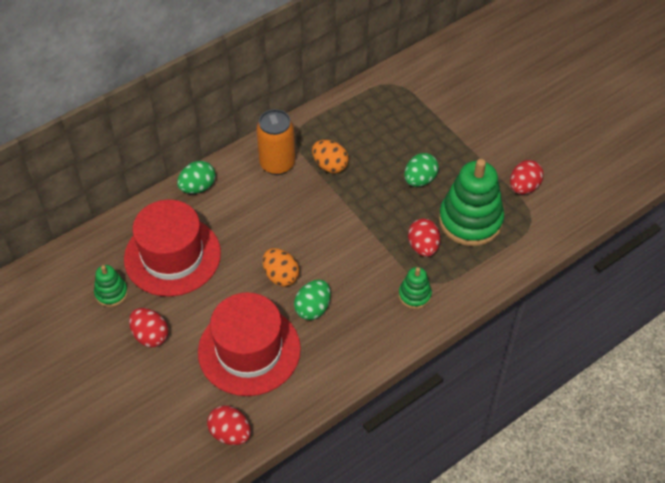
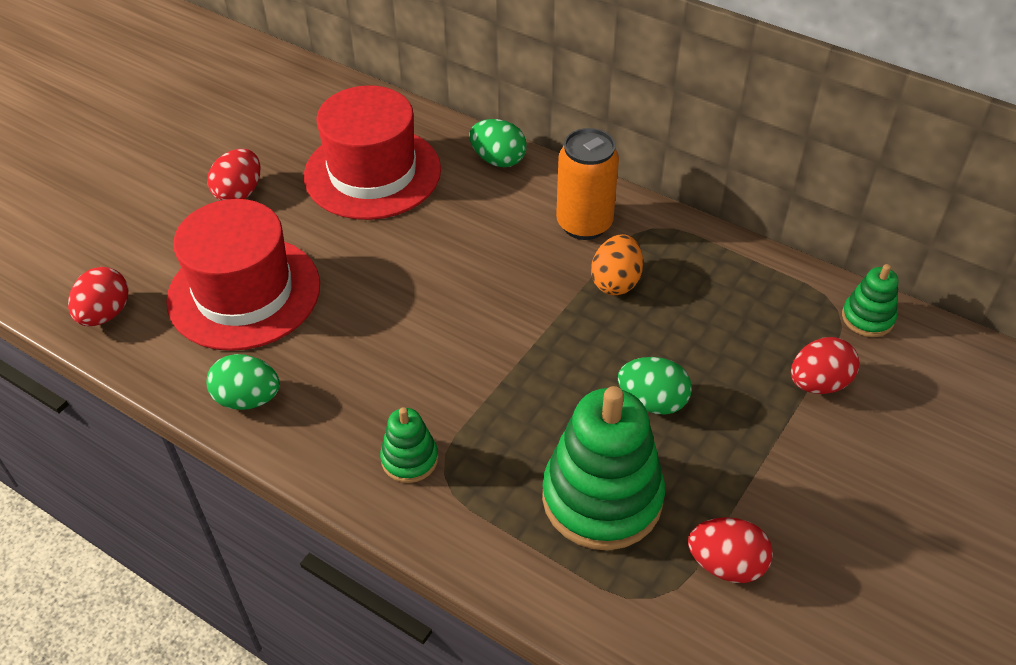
camera: 70 degrees right, 5 degrees down
green stacking toy [94,265,128,307] -> green stacking toy moved to [842,264,898,337]
orange egg [263,248,299,287] -> none
green egg [294,279,331,320] -> green egg moved to [206,354,280,410]
red egg [408,219,440,257] -> red egg moved to [791,337,859,394]

